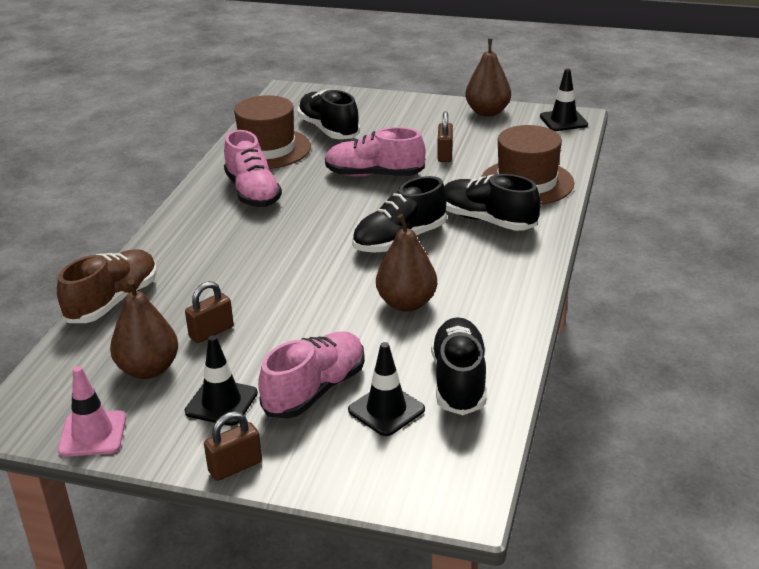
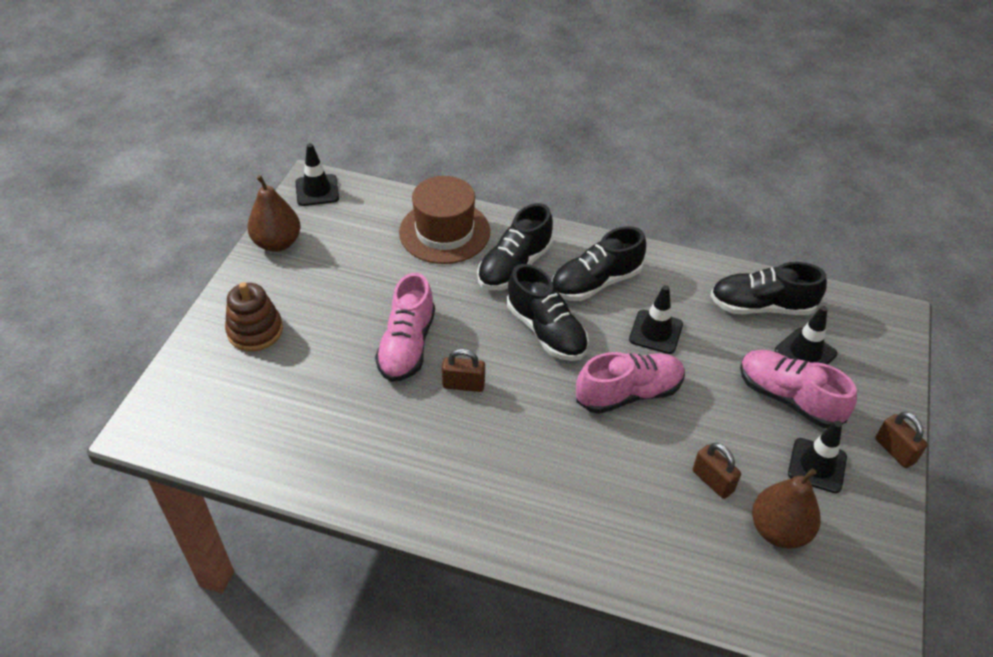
camera: 90 degrees left, 15 degrees up
brown shoe [57,249,157,323] -> none
pink traffic cone [58,366,126,457] -> none
pink shoe [224,130,282,207] -> pink shoe moved to [576,352,685,414]
brown hat [234,95,311,169] -> none
black shoe [297,89,360,139] -> black shoe moved to [552,226,646,301]
brown pear [376,214,437,312] -> black traffic cone [629,285,683,354]
brown padlock [438,111,453,162] -> brown padlock moved to [442,349,485,392]
none -> brown stacking toy [225,282,283,351]

